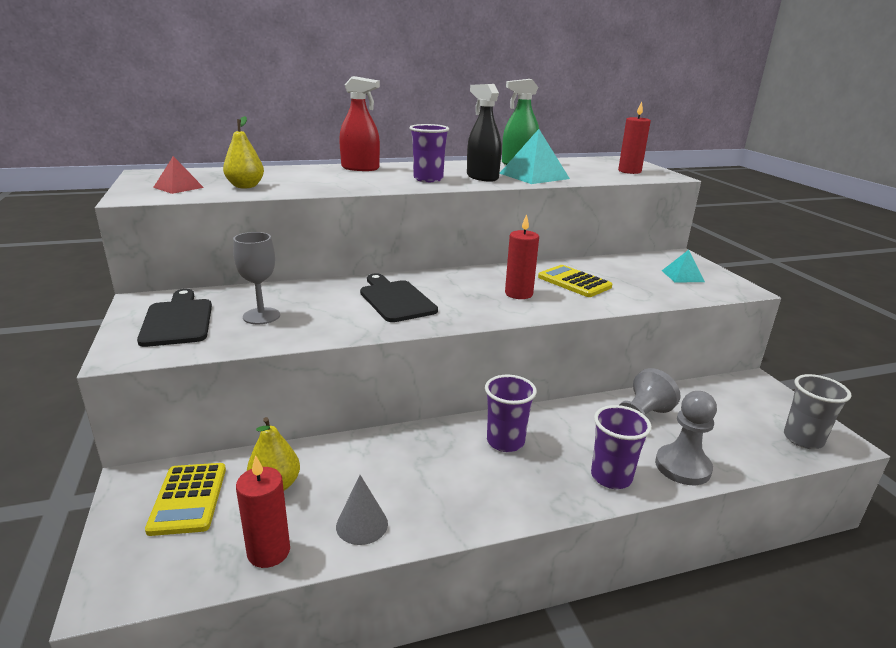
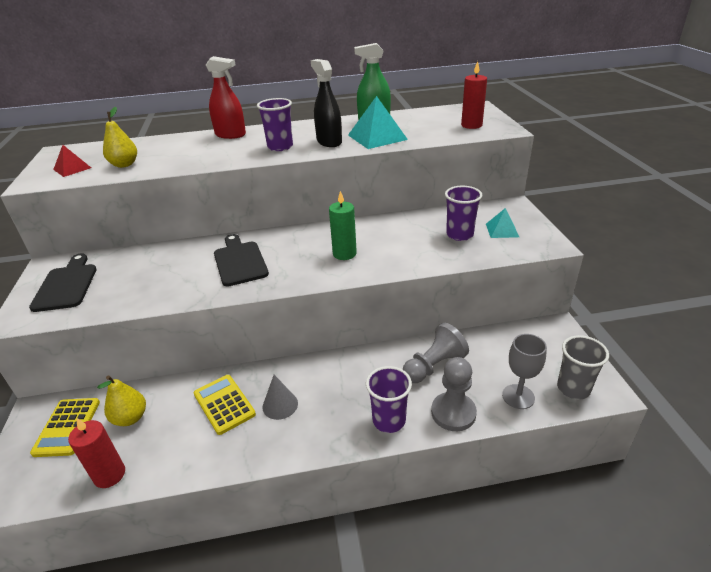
camera: 10 degrees right, 10 degrees up
grey goblet [233,232,280,324] -> grey goblet moved to [502,334,547,409]
grey cone [336,475,388,545] -> grey cone moved to [263,375,298,420]
purple cup [485,375,537,452] -> purple cup moved to [445,186,482,241]
red candle [505,214,539,299] -> green candle [329,191,357,260]
yellow calculator [538,265,612,297] -> yellow calculator moved to [194,375,256,435]

